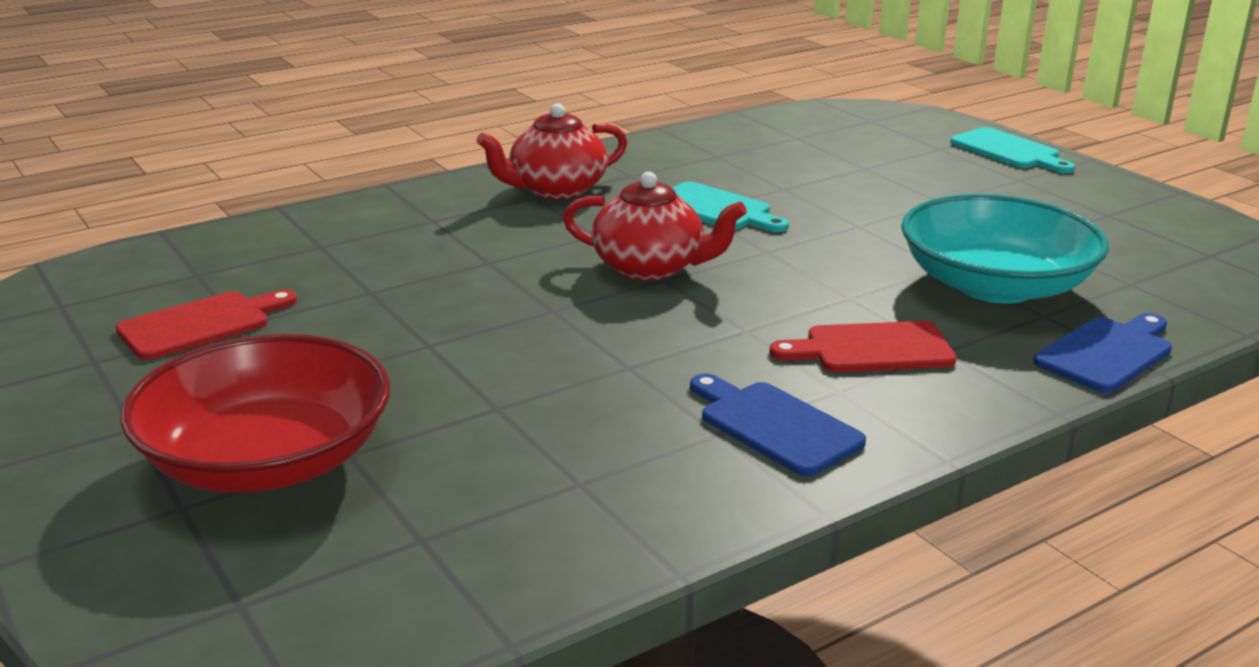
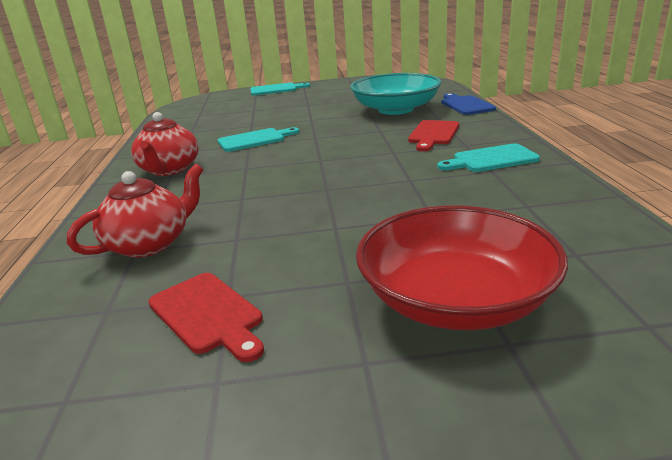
camera: 60 degrees left, 0 degrees up
red cutting board [116,289,297,360] -> red cutting board turned 150 degrees clockwise [148,273,264,362]
red teapot [563,172,747,280] -> red teapot moved to [67,164,203,258]
blue cutting board [690,374,866,476] -> turquoise cutting board [437,144,540,172]

